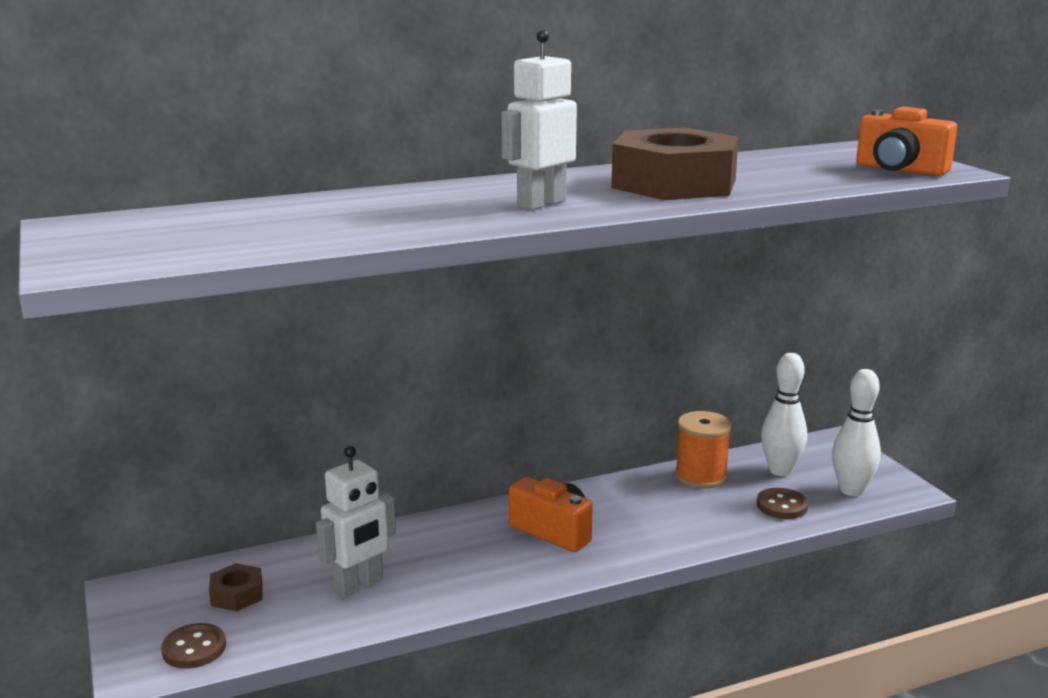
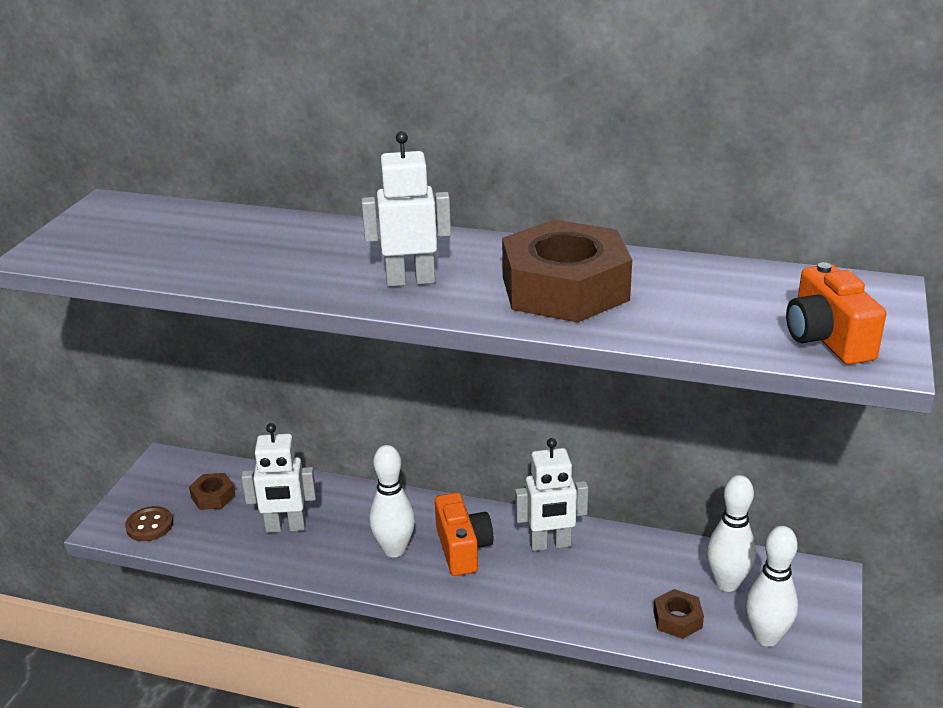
camera: 40 degrees right, 10 degrees up
orange spool [675,411,732,488] -> none
brown button [757,488,808,519] -> brown nut [653,589,704,639]
none -> white bowling pin [369,445,415,557]
none -> white robot [515,438,588,551]

